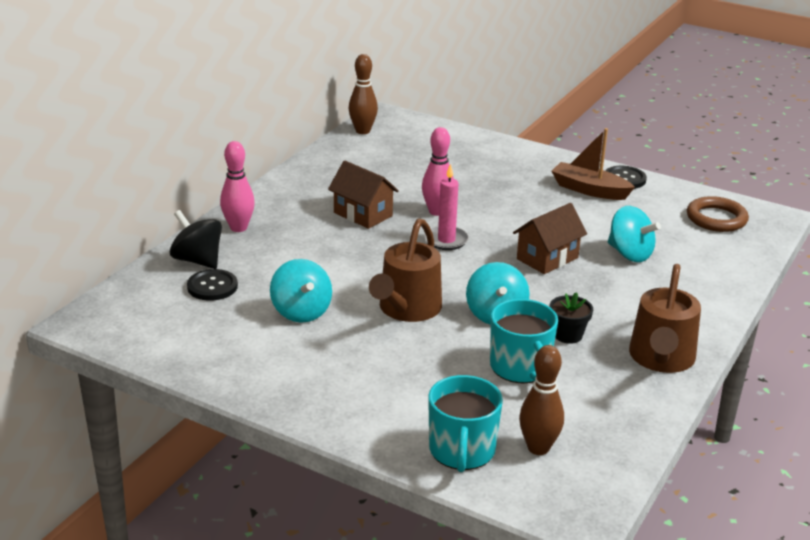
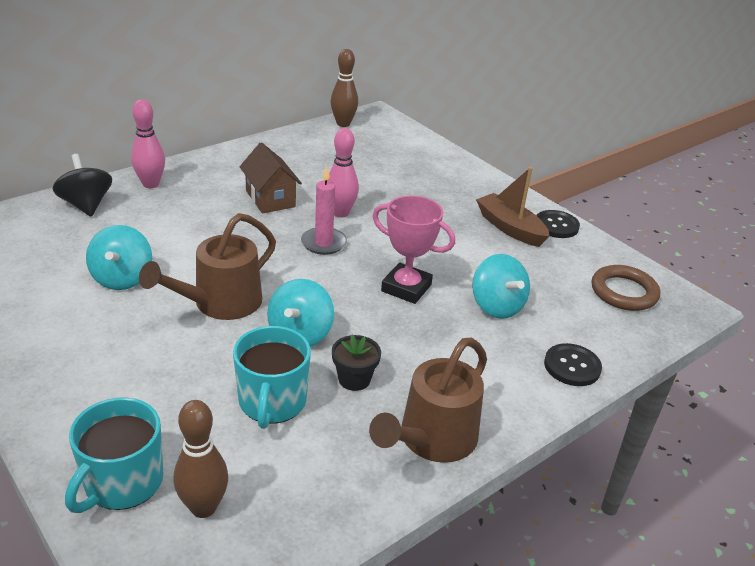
camera: 20 degrees right, 5 degrees up
black button [187,269,238,301] -> black button moved to [544,343,602,386]
brown house [513,203,587,274] -> pink trophy [372,196,455,304]

